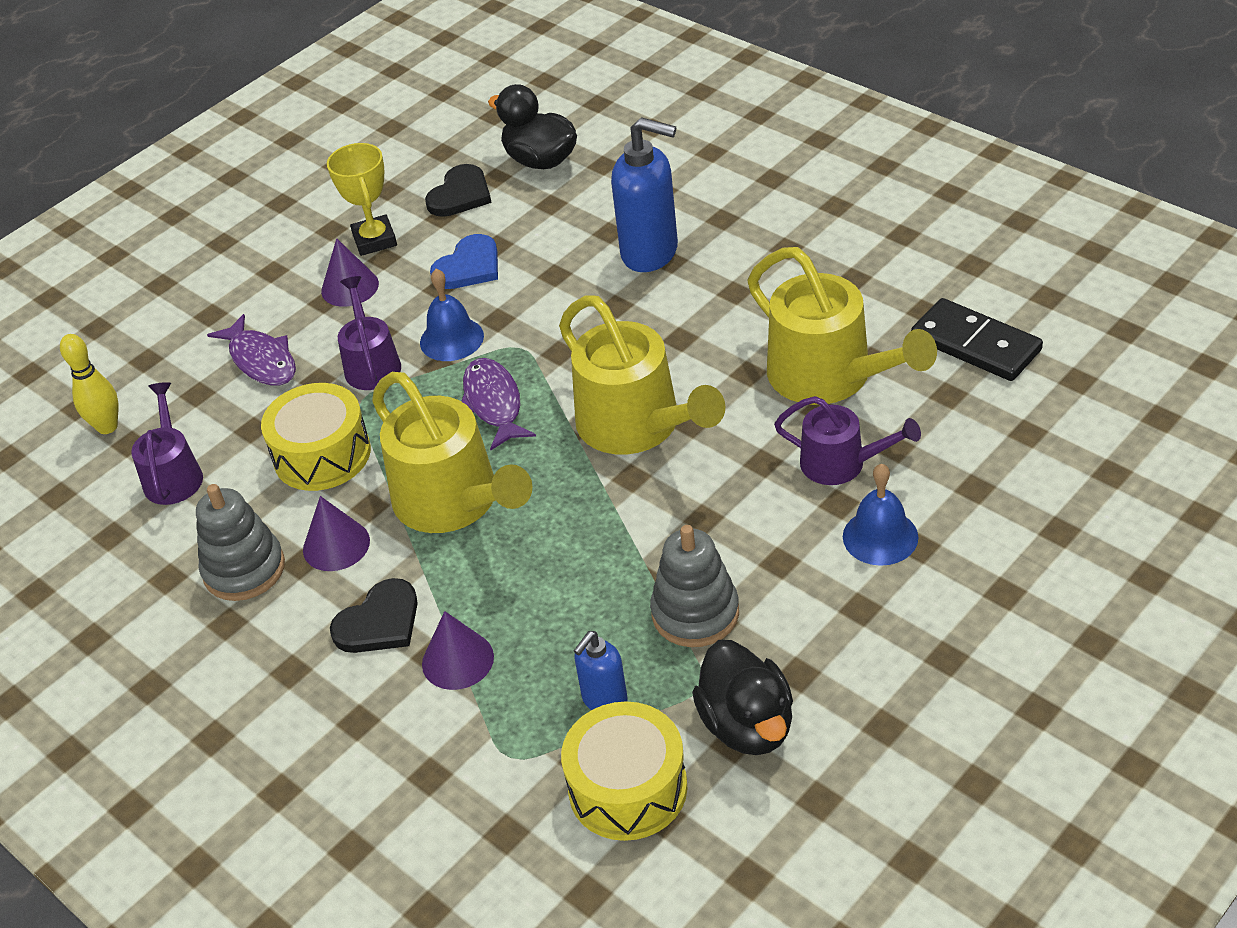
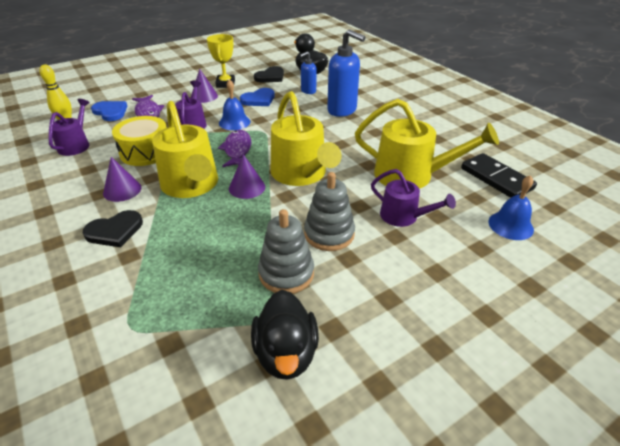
camera: 10 degrees right, 5 degrees down
grey stacking toy [196,484,285,601] -> grey stacking toy moved to [304,172,355,251]
purple cone [422,611,494,690] -> purple cone moved to [229,154,265,199]
yellow drum [561,702,687,841] -> none
blue soap dispenser [574,631,628,710] -> blue soap dispenser moved to [300,51,317,94]
yellow watering can [747,247,937,405] -> yellow watering can turned 45 degrees counterclockwise [355,99,499,189]
blue bell [843,463,918,566] -> blue bell moved to [489,175,534,240]
none -> blue heart [91,101,127,121]

